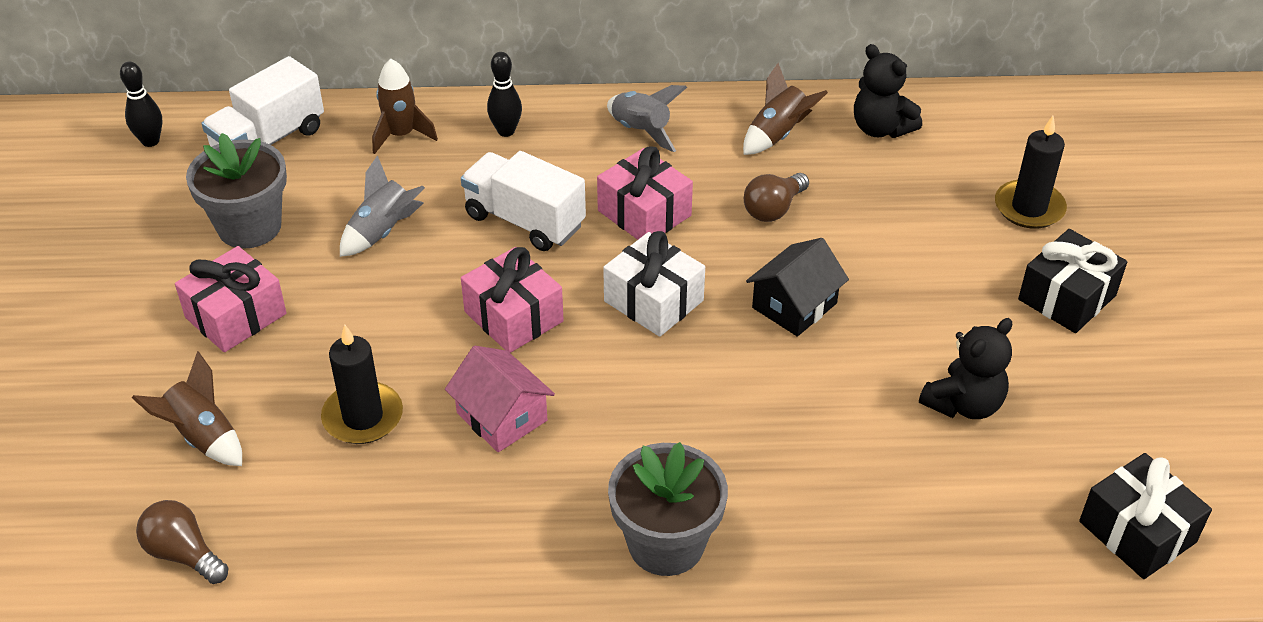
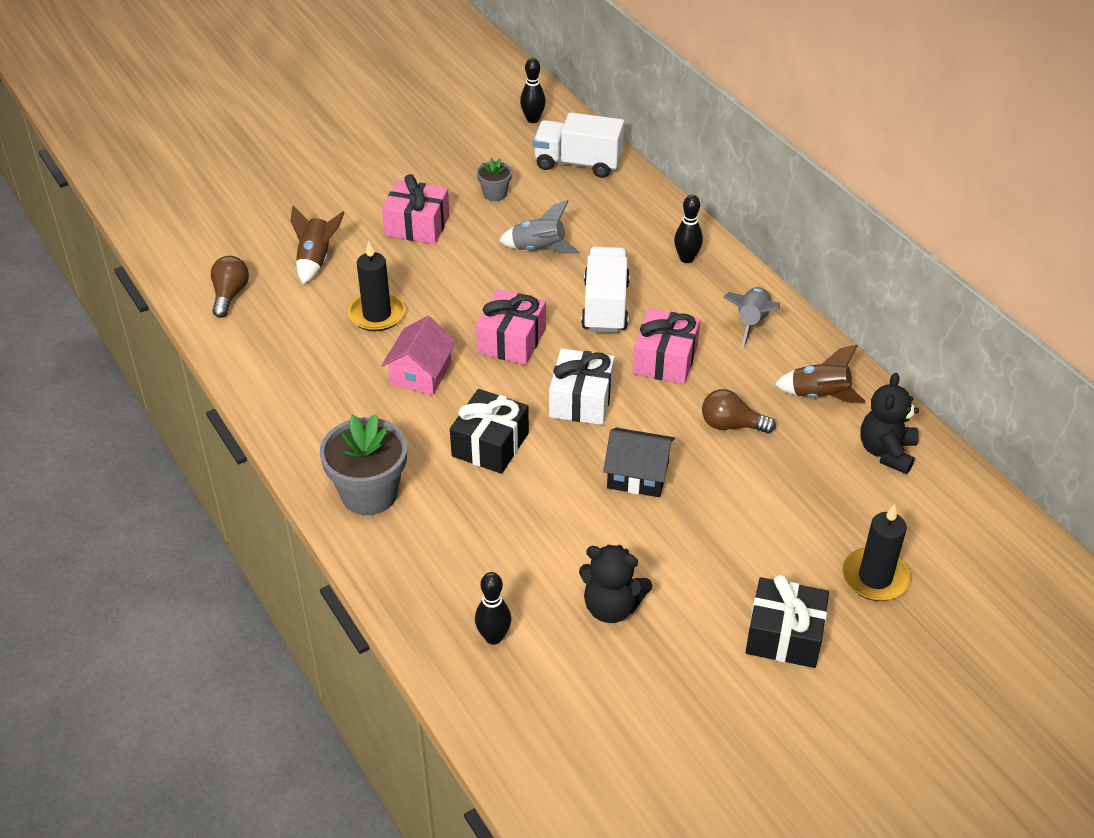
camera: 60 degrees right, 0 degrees up
grey flower pot [186,133,287,249] -> grey flower pot [477,158,512,201], size x0.51
brown rocket [372,59,438,154] -> none
black gift [1079,453,1212,579] -> black gift moved to [450,389,529,474]
none -> black bowling pin [475,572,511,645]

